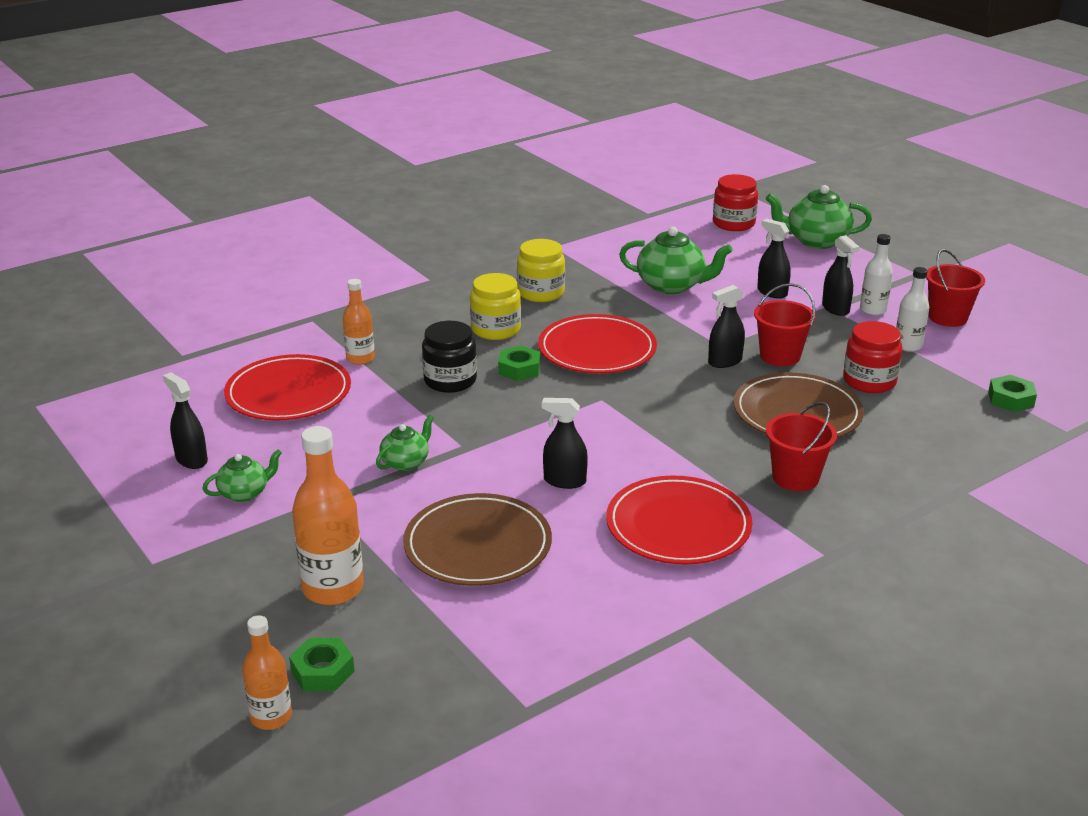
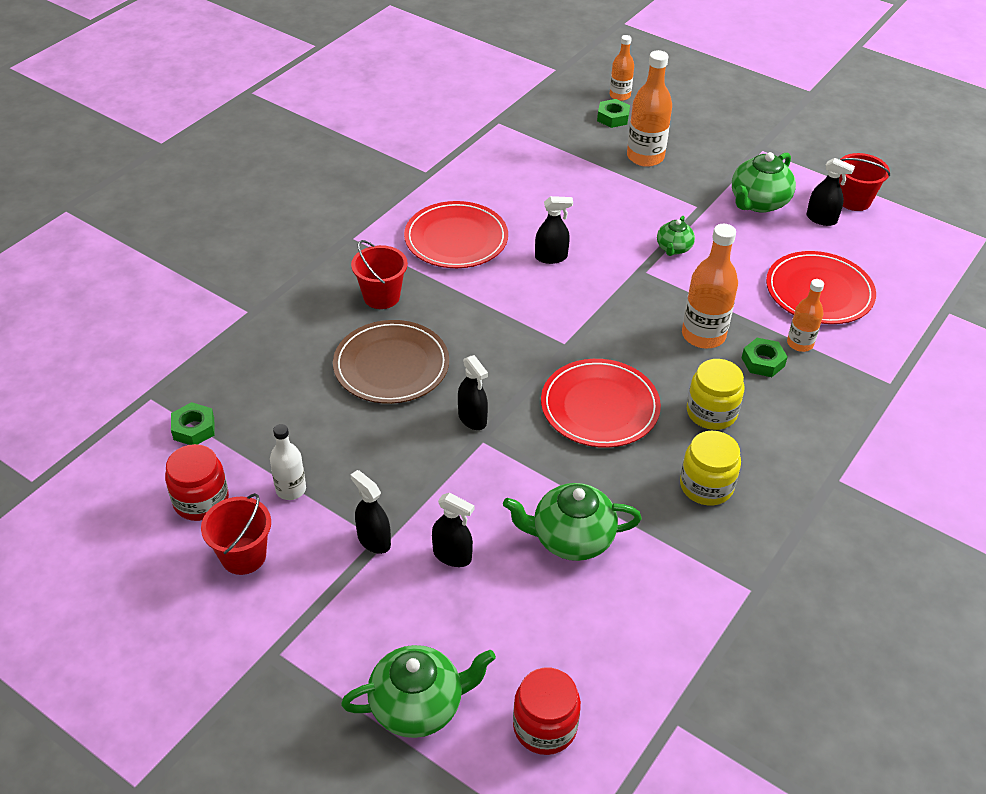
camera: 160 degrees right, 15 degrees up
green teapot [202,449,282,502] -> green teapot [732,152,796,213], size x1.74
brown plate [403,493,552,586] -> none
black jar [422,321,477,393] -> orange bottle [682,224,738,348]
green nut [498,345,540,381] -> green nut moved to [742,338,788,377]
black spray bottle [708,285,745,368] -> black spray bottle turned 105 degrees clockwise [458,355,488,430]
red bucket [754,283,816,366] -> red bucket moved to [839,153,890,211]
red jar [843,321,903,393] -> red jar moved to [165,444,229,521]
white bottle [860,234,893,316] -> none

